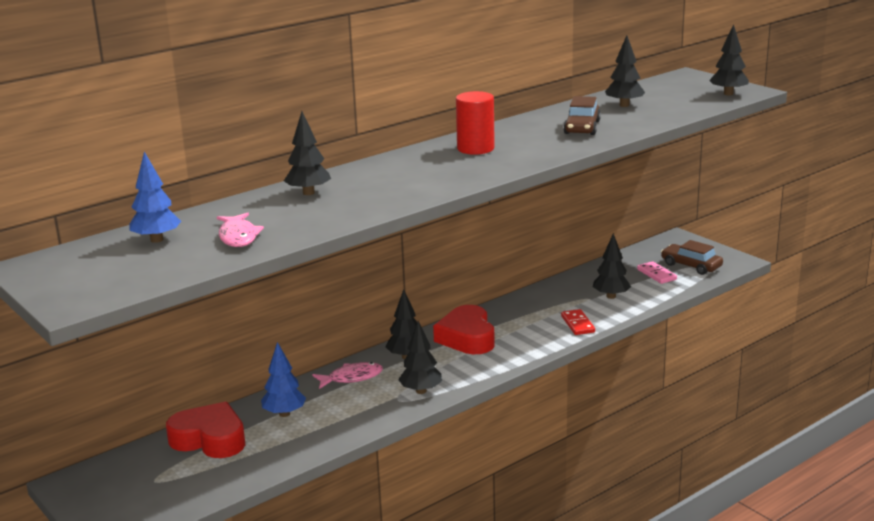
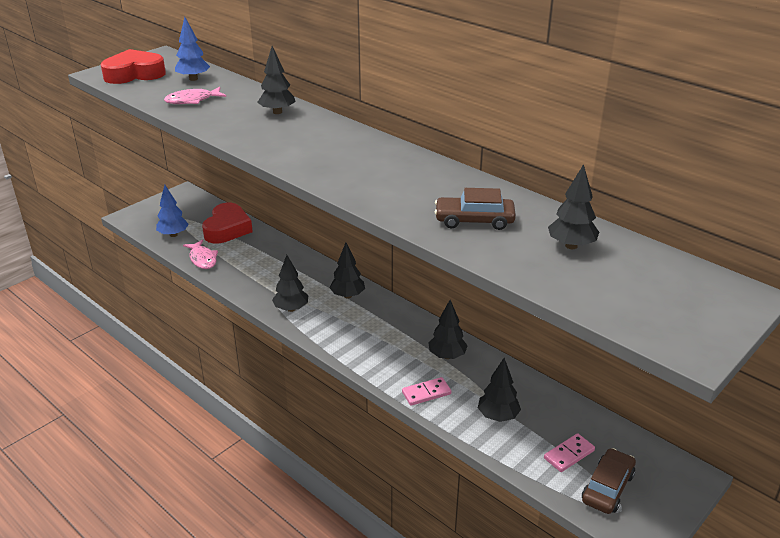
camera: 80 degrees right, 10 degrees up
blue tree [261,342,306,417] -> blue tree moved to [156,185,189,237]
pink fish [312,362,383,389] -> pink fish moved to [183,239,218,269]
red heart [433,305,495,354] -> red heart moved to [101,49,166,84]
red cylinder [456,91,495,155] -> none
red domino [561,309,595,335] -> pink domino [402,377,451,406]
black tree [709,24,749,95] -> black tree moved to [428,300,468,359]

